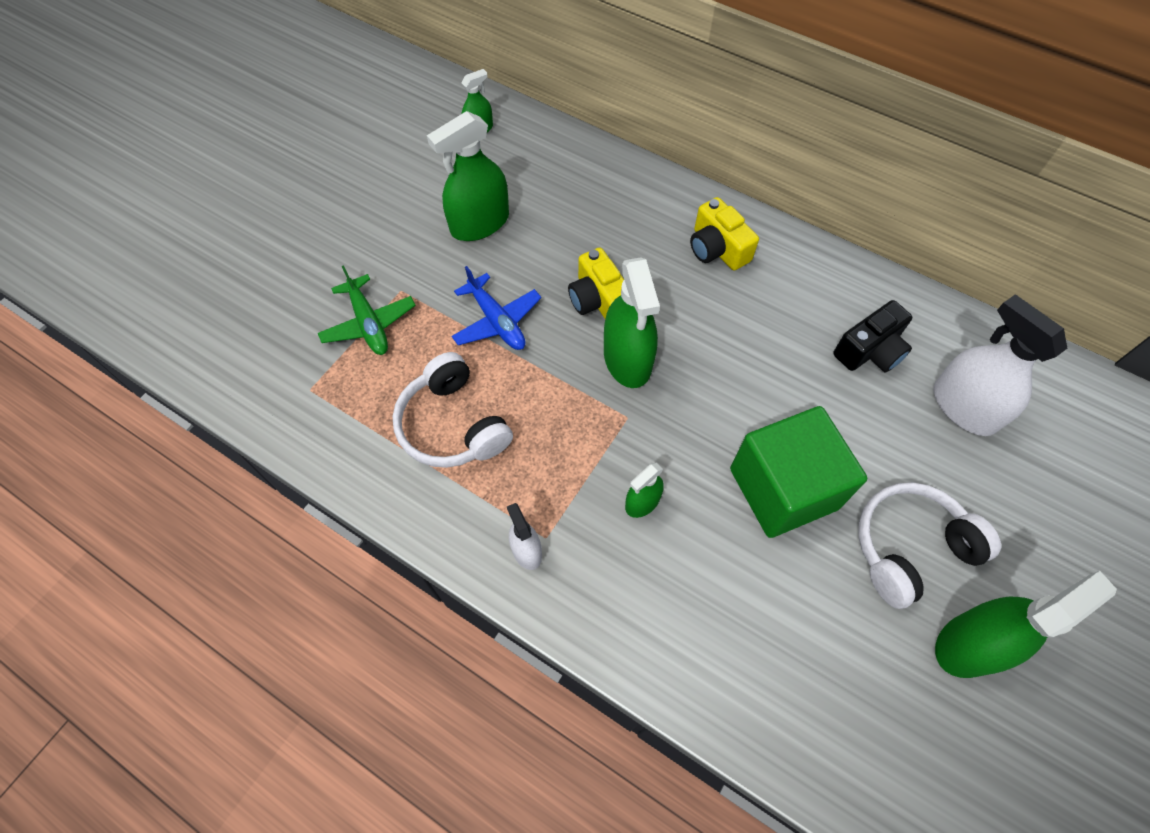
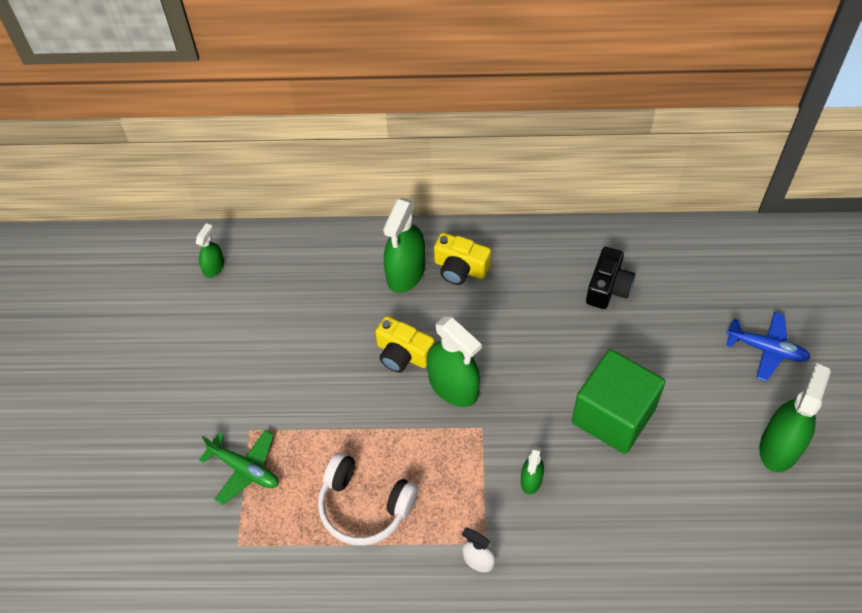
camera: 30 degrees left, 5 degrees down
green spray bottle [427,111,509,241] -> green spray bottle moved to [383,198,425,293]
blue plane [451,266,541,350] -> blue plane moved to [726,312,810,382]
white headphones [858,482,1001,609] -> none
white spray bottle [933,294,1067,436] -> none

